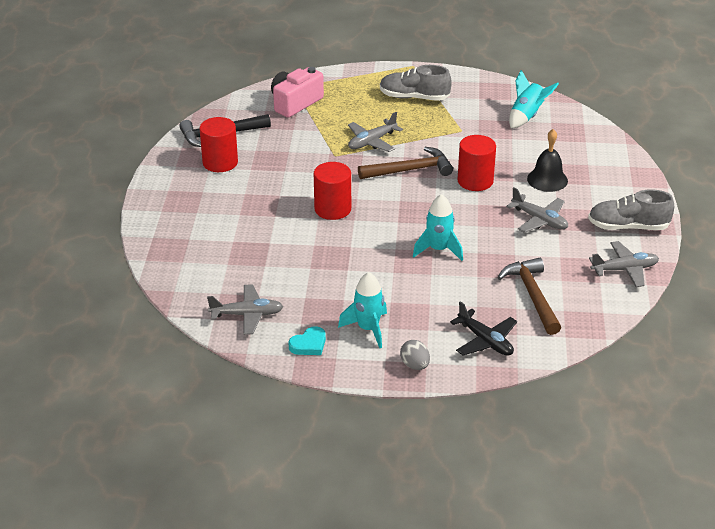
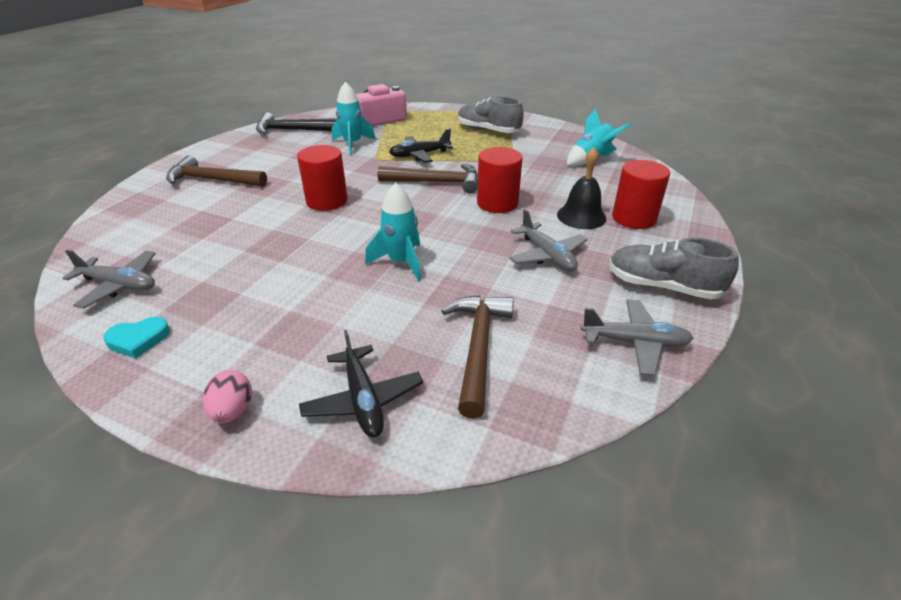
camera: 20 degrees right, 0 degrees up
red cylinder [200,117,238,172] -> red cylinder moved to [612,160,670,229]
turquoise rocket [338,272,387,348] -> turquoise rocket moved to [332,82,375,155]
grey plane [348,112,403,152] -> black plane [389,129,453,163]
grey egg [400,340,430,370] -> pink egg [203,370,252,423]
none -> brown hammer [166,155,267,187]

